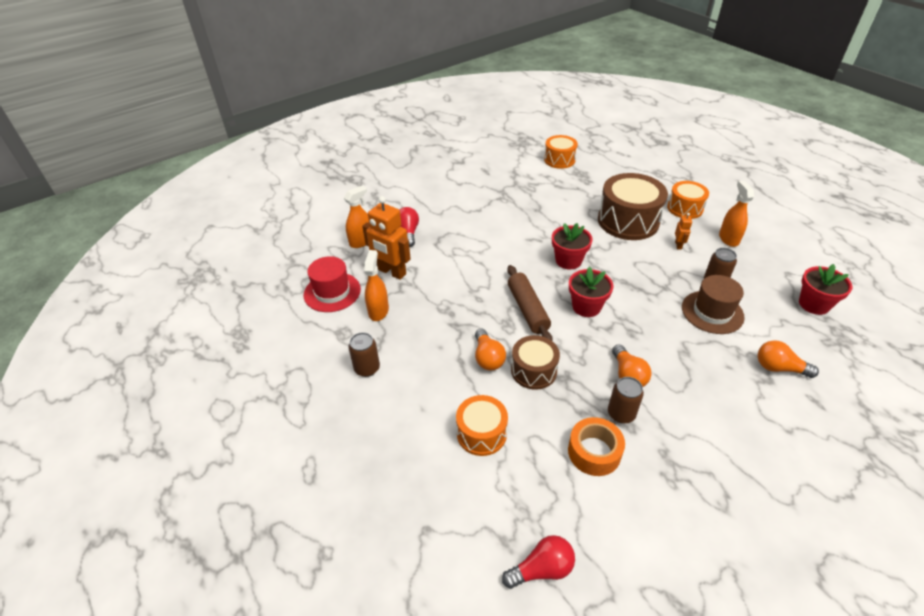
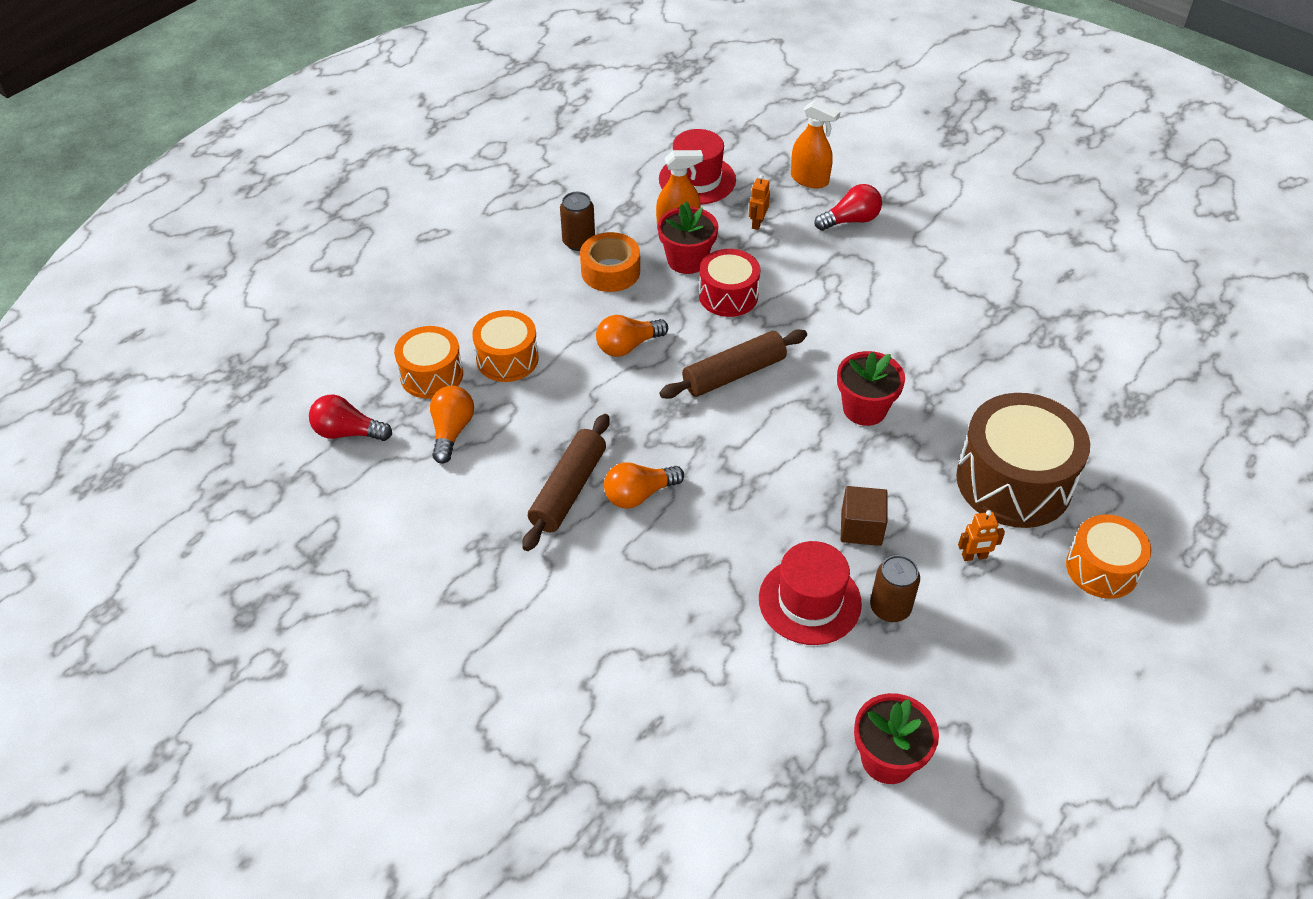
camera: 75 degrees right, 5 degrees up
orange robot [362,196,411,280] -> orange robot [749,175,770,230], size x0.46
red light bulb [502,535,575,589] -> red light bulb turned 135 degrees clockwise [309,395,392,441]
brown drum [511,335,560,390] -> none
orange drum [544,135,578,169] -> orange drum moved to [394,326,463,399]
orange tape [568,417,625,476] -> orange tape moved to [580,232,640,292]
red flower pot [569,266,613,317] -> red flower pot moved to [658,202,719,274]
brown can [608,377,644,423] -> brown rolling pin [522,414,610,551]
brown hat [682,275,744,334] -> red hat [759,541,862,645]
orange spray bottle [719,181,754,247] -> none
orange light bulb [758,340,819,378] -> orange light bulb moved to [430,386,474,464]
none -> red drum [699,249,760,317]
none -> brown cube [841,486,888,546]

